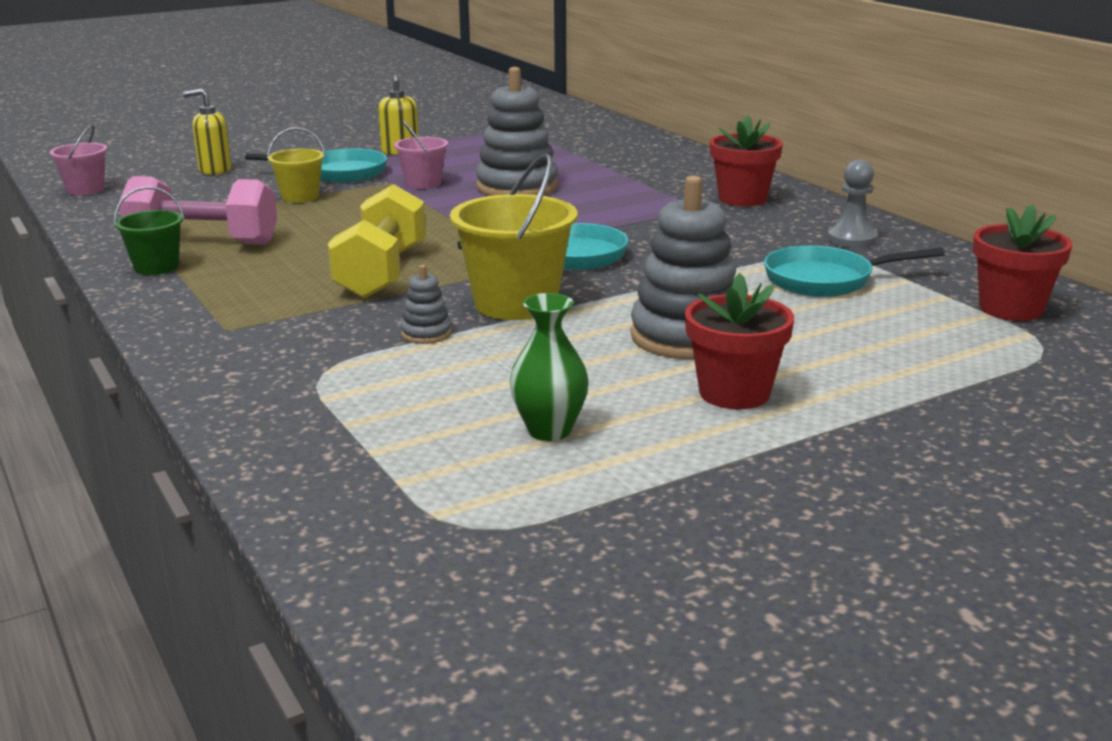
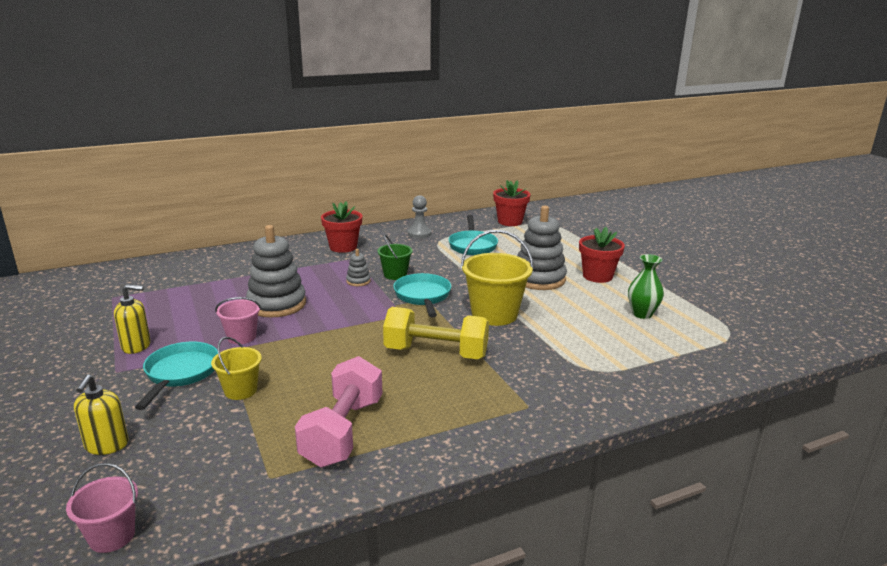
camera: 85 degrees left, 0 degrees up
green bucket [114,186,185,275] -> green bucket moved to [377,235,413,280]
grey stacking toy [401,265,452,344] -> grey stacking toy moved to [346,249,371,286]

